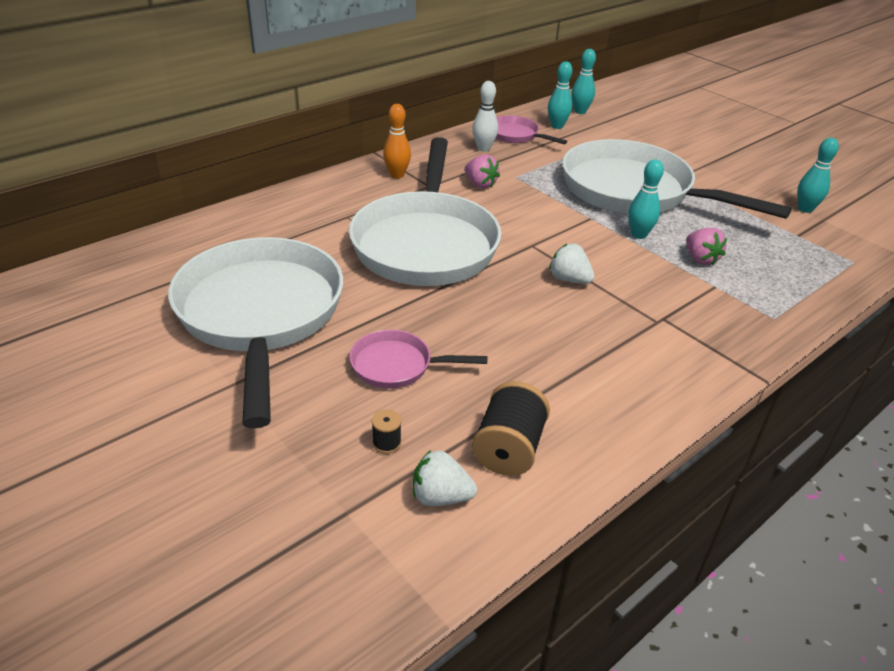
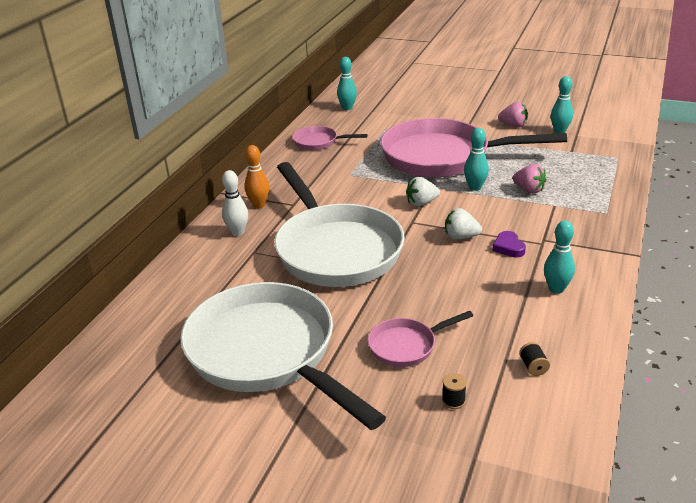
camera: 25 degrees left, 5 degrees down
white strawberry [413,450,477,506] -> white strawberry moved to [406,177,440,206]
pink strawberry [465,154,500,188] -> pink strawberry moved to [498,102,528,127]
white bowling pin [472,81,498,152] -> white bowling pin moved to [222,170,248,236]
black spool [472,381,550,476] -> black spool [519,342,550,376], size x0.47
turquoise bowling pin [548,61,572,129] -> turquoise bowling pin moved to [544,221,575,294]
white pan [562,139,792,219] -> pink pan [380,118,567,178]
none -> purple heart [493,231,526,258]

